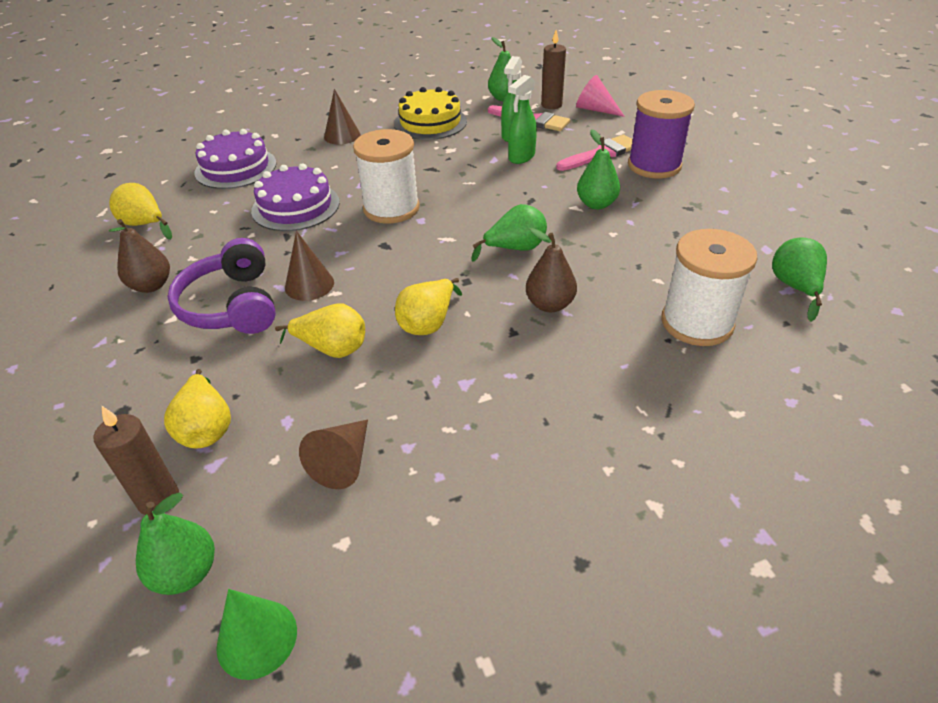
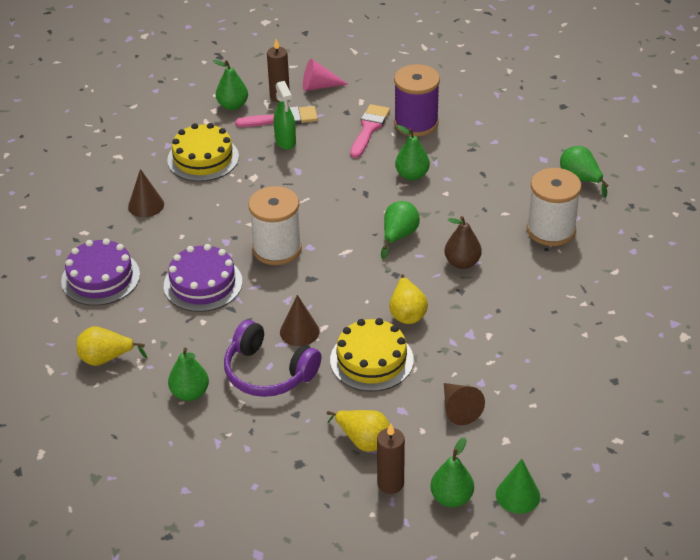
camera: 40 degrees left, 0 degrees up
brown pear [109,219,170,293] -> green pear [168,348,209,401]
yellow pear [275,303,365,358] -> yellow cake [330,318,414,391]
green spray bottle [508,75,537,164] -> none

